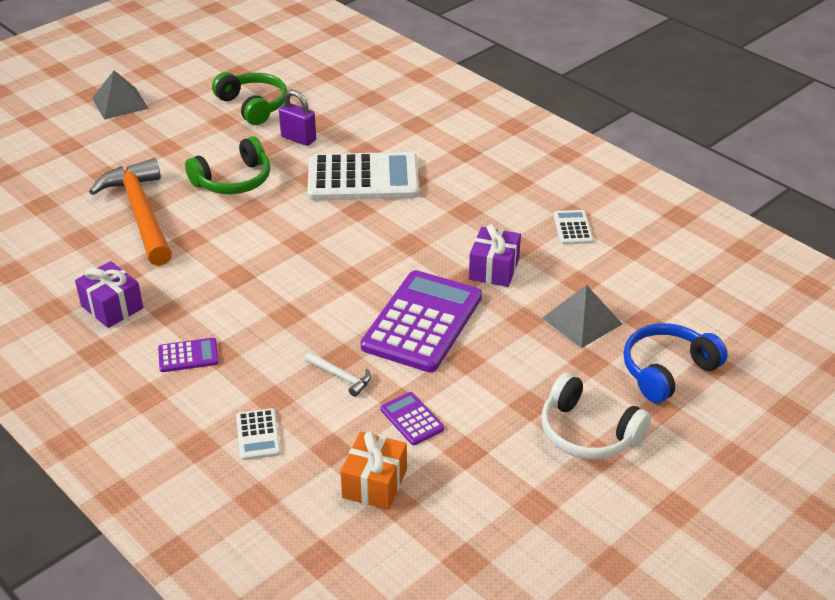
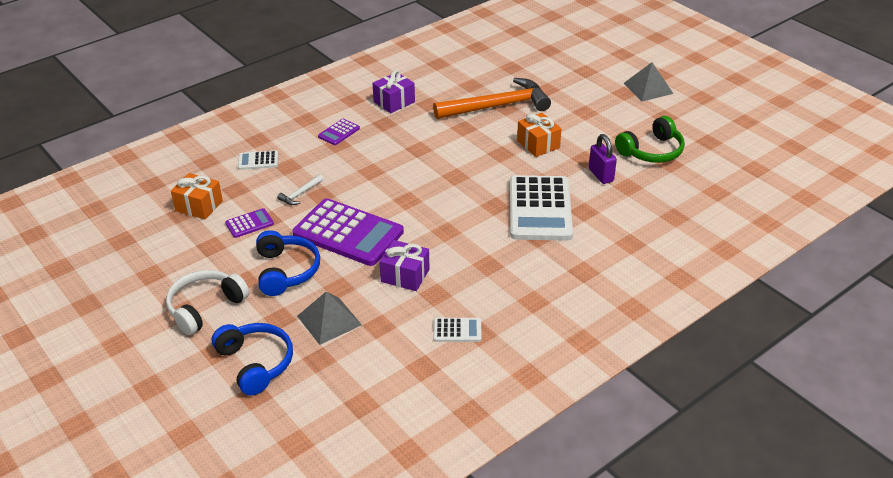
camera: 95 degrees right, 0 degrees up
purple calculator [158,338,219,372] -> purple calculator turned 45 degrees clockwise [318,119,360,145]
green headphones [185,136,270,194] -> orange gift [517,113,562,157]
purple padlock [279,90,316,146] -> purple padlock turned 60 degrees counterclockwise [589,134,617,184]
none -> blue headphones [256,230,320,296]

